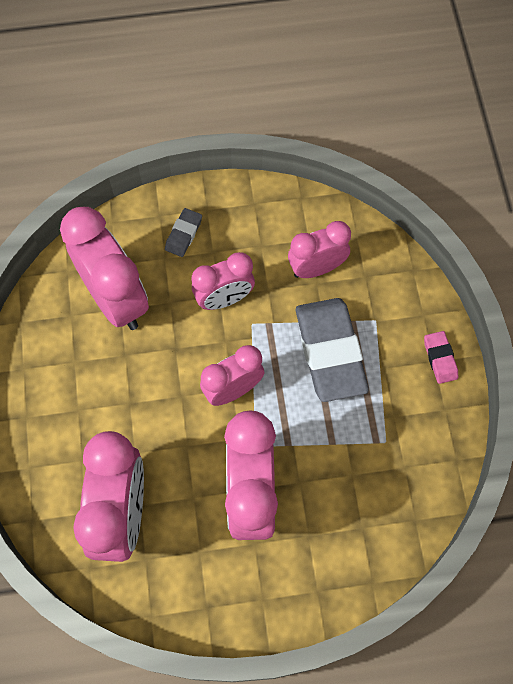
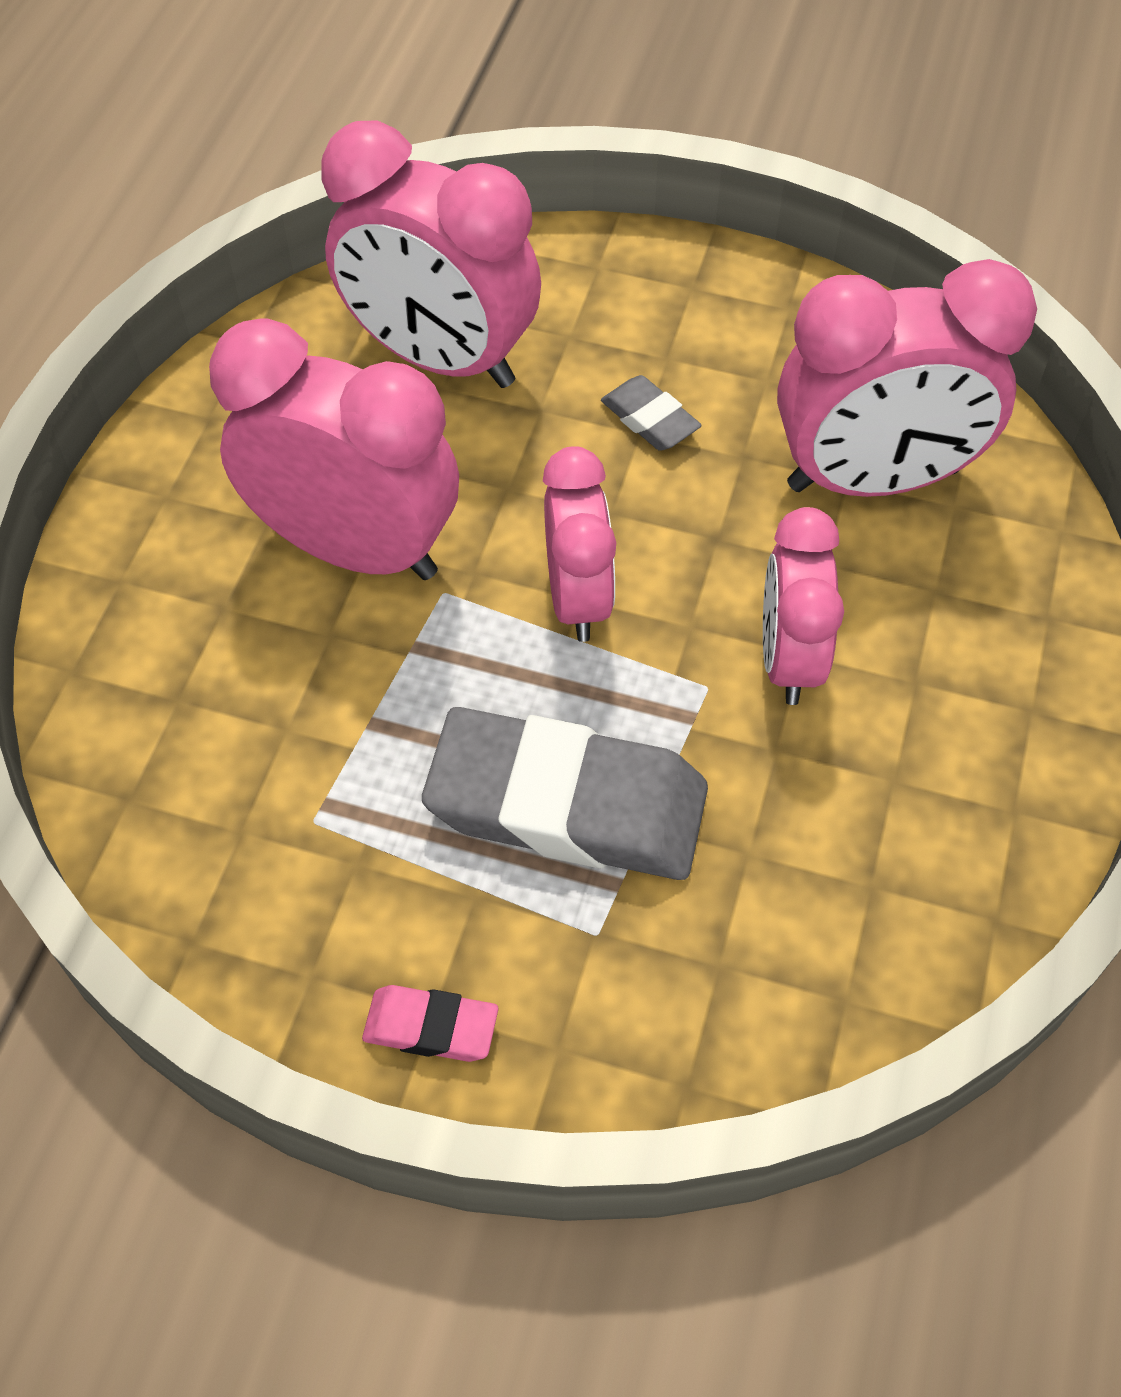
camera: 115 degrees right, 10 degrees down
grey eraser [165,208,202,257] -> grey eraser moved to [601,375,701,451]
pink clock [288,221,351,278] -> none

